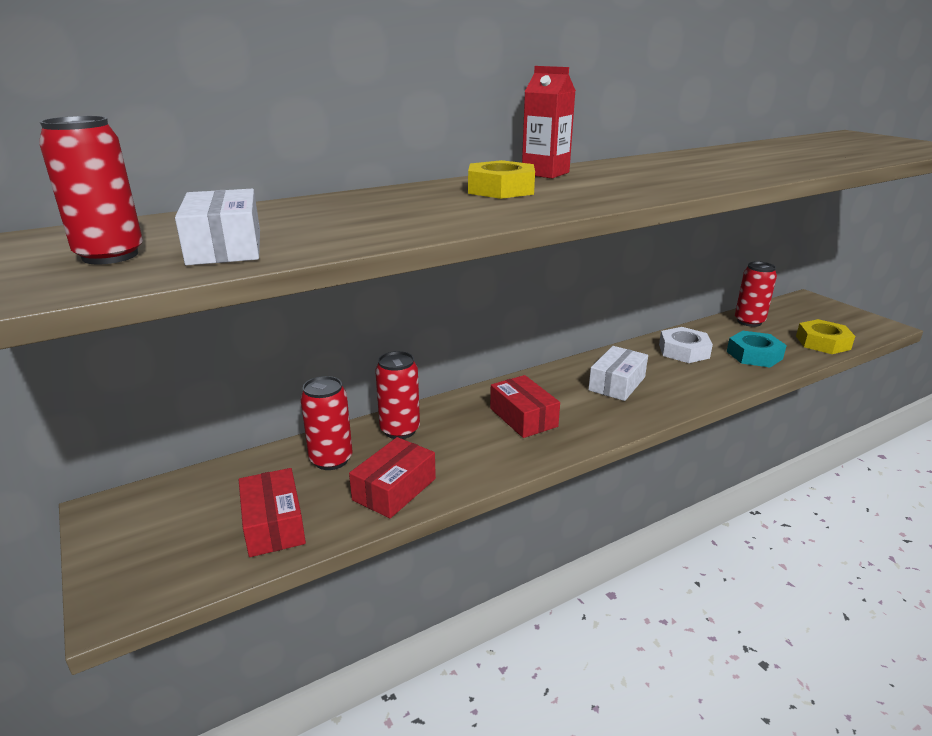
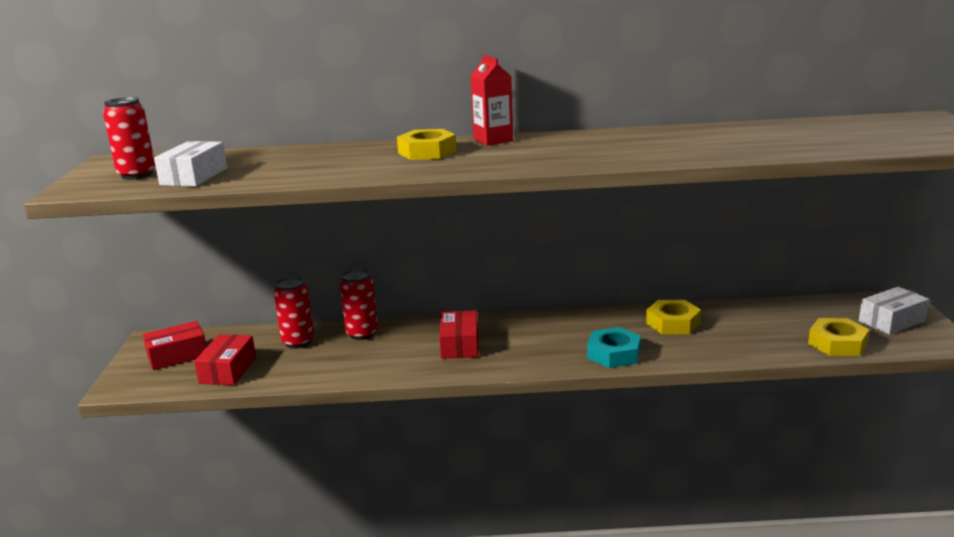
camera: 30 degrees right, 5 degrees down
red box [349,437,436,518] -> red box moved to [143,321,207,370]
white box [588,346,648,401] -> white box moved to [859,287,929,335]
white nut [659,327,713,363] -> yellow nut [646,300,701,334]
turquoise nut [727,331,787,367] -> turquoise nut moved to [587,327,641,368]
red can [735,261,777,327] -> none

